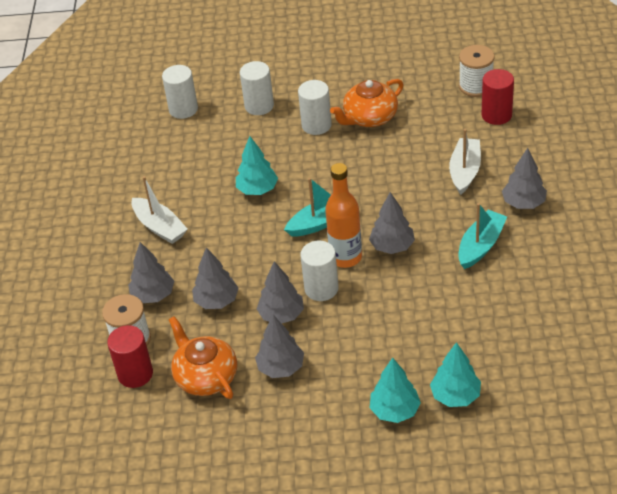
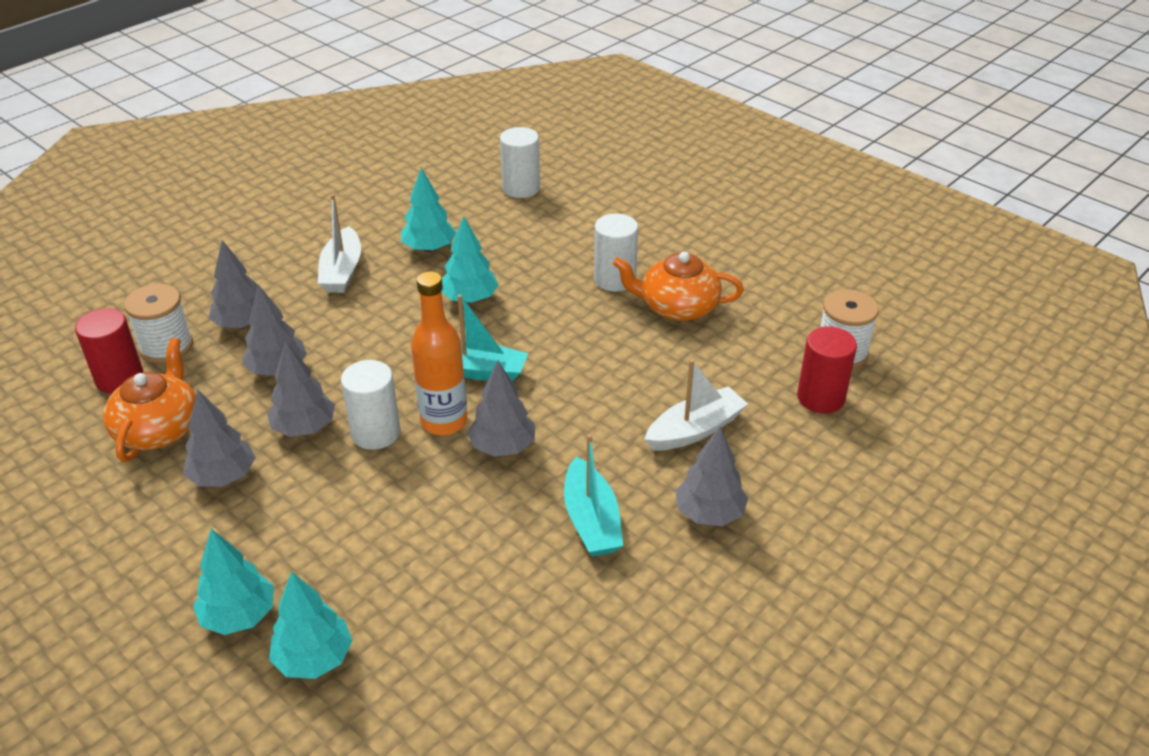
camera: 40 degrees right, 5 degrees down
white cylinder [240,61,274,115] -> none
turquoise boat [458,203,507,269] -> turquoise boat turned 90 degrees clockwise [564,434,624,557]
none -> turquoise tree [401,168,456,252]

